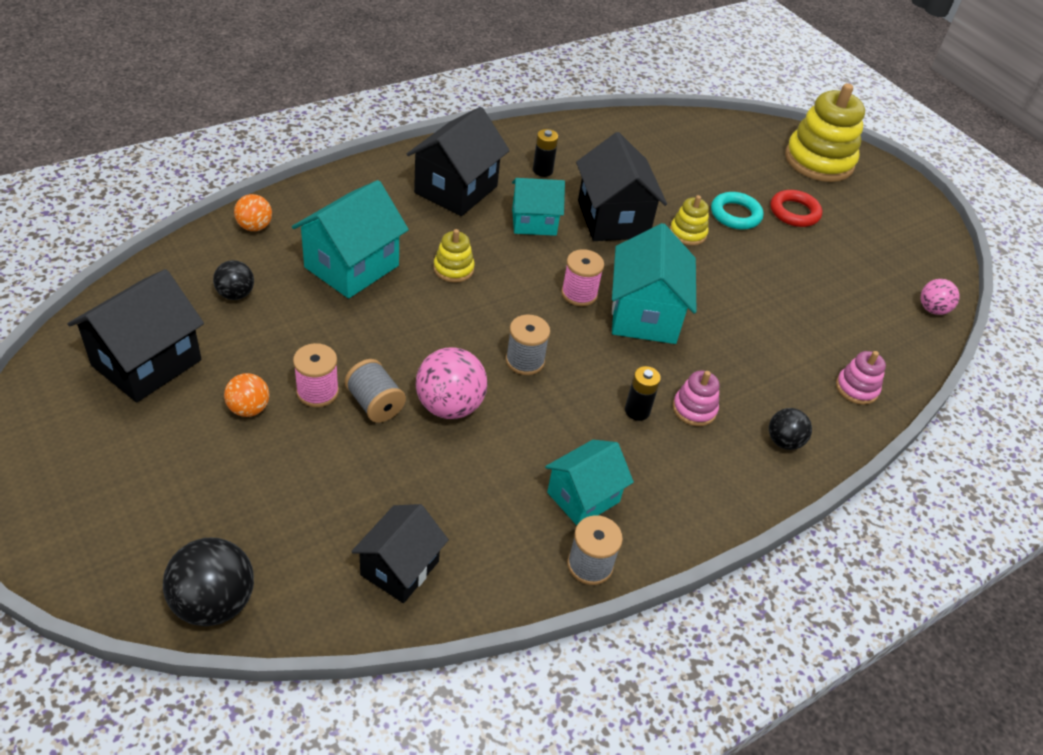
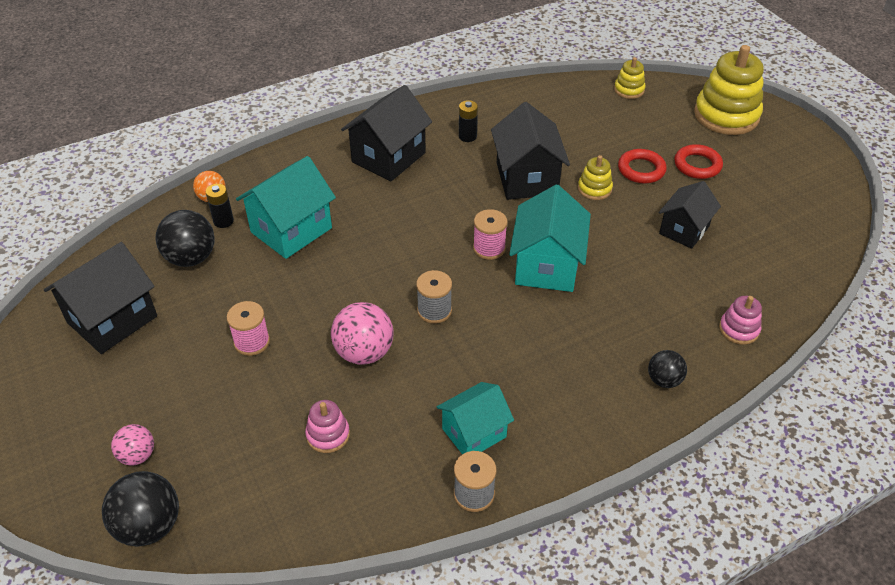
camera: 10 degrees right, 0 degrees up
black ball [213,260,254,300] -> black ball [155,210,215,267], size x1.67
orange ball [224,373,270,417] -> none
grey spool [345,359,406,423] -> none
black house [351,504,449,603] -> black house moved to [659,181,721,249]
yellow stacking toy [433,229,475,283] -> yellow stacking toy moved to [614,57,646,99]
turquoise house [512,178,565,236] -> none
black battery [625,366,661,421] -> black battery moved to [206,184,234,228]
pink stacking toy [673,371,720,426] -> pink stacking toy moved to [305,400,350,453]
turquoise ring [711,192,764,230] -> red ring [618,149,667,184]
pink ball [920,279,960,315] -> pink ball moved to [111,424,154,466]

